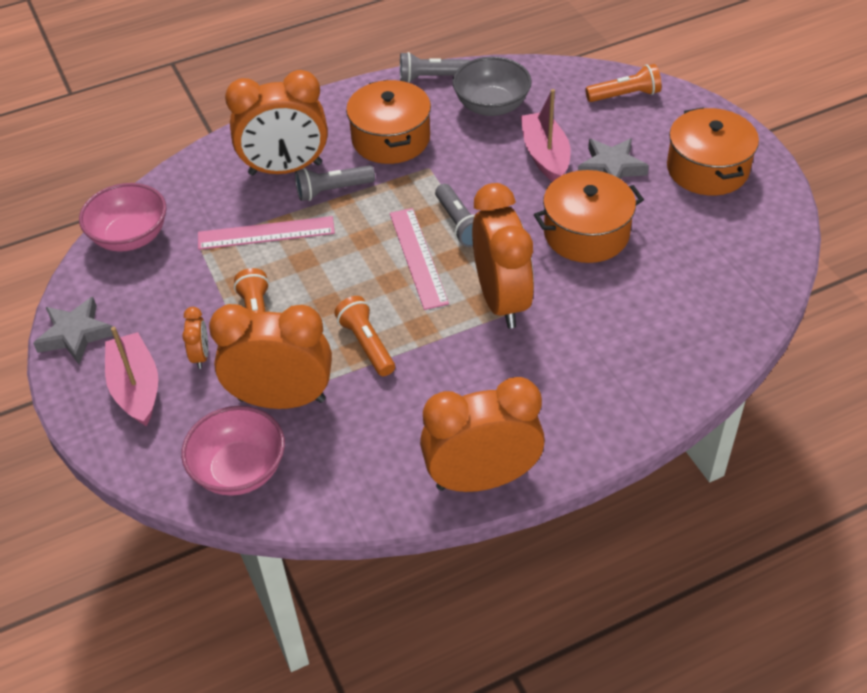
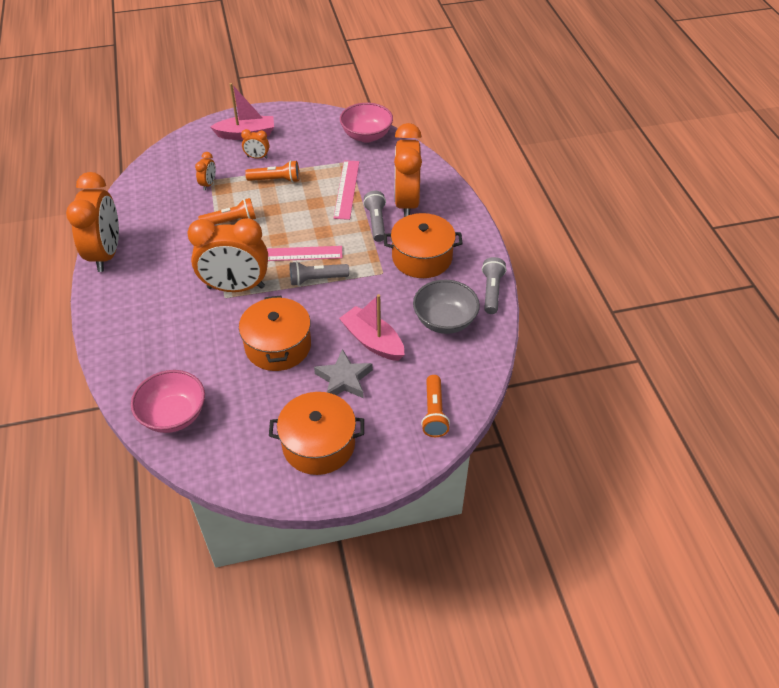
camera: 100 degrees right, 0 degrees up
grey star [33,297,113,364] -> none
pink bowl [181,406,285,496] -> pink bowl moved to [131,370,205,433]
orange clock [209,304,332,409] -> orange clock [195,152,216,191], size x0.43
pink boat [521,89,571,182] -> pink boat turned 135 degrees counterclockwise [339,294,404,361]

